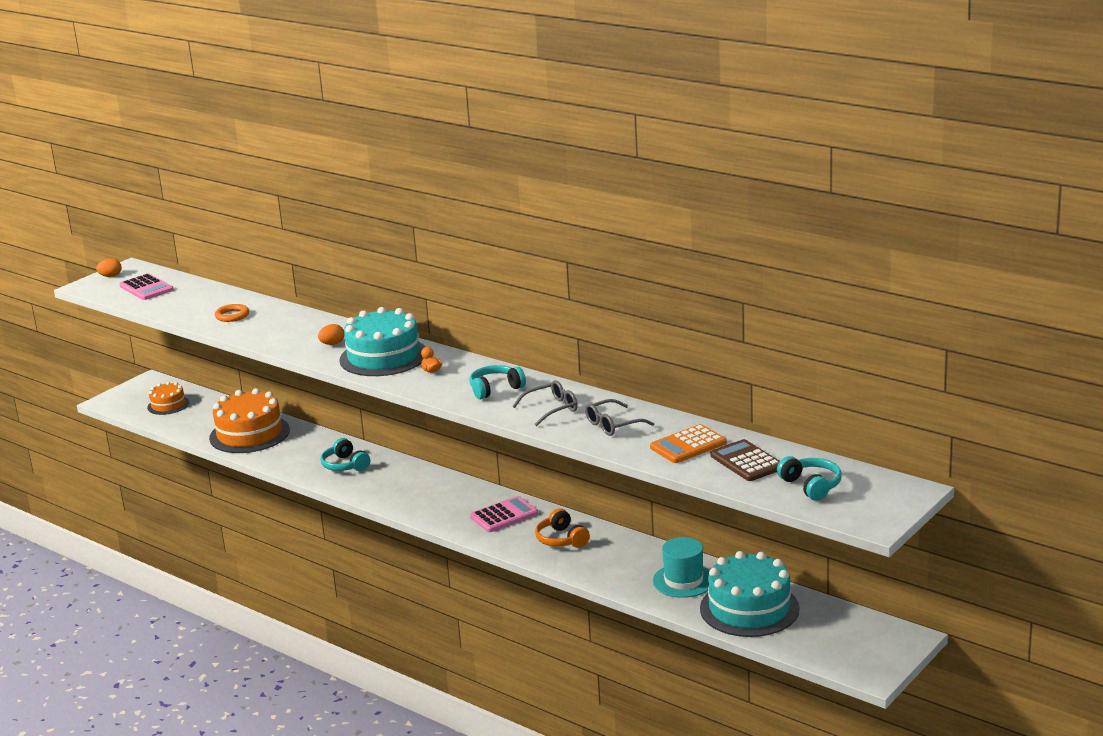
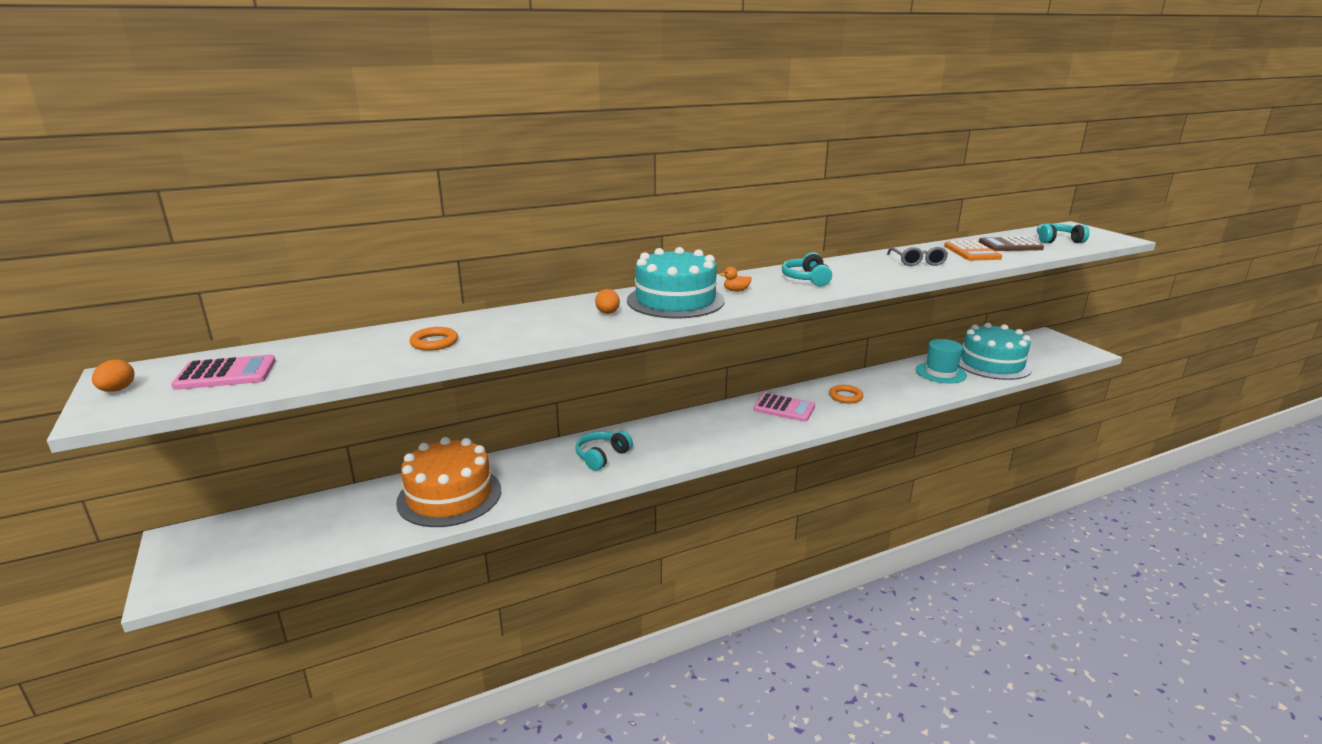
camera: 65 degrees left, 0 degrees up
orange cake [147,382,189,415] -> none
turquoise headphones [320,438,370,471] -> turquoise headphones turned 135 degrees clockwise [575,431,633,471]
pink calculator [470,496,538,532] -> pink calculator turned 120 degrees clockwise [753,393,815,422]
grey glasses [512,380,578,426] -> none
orange headphones [535,508,590,548] -> orange ring [829,385,863,403]

